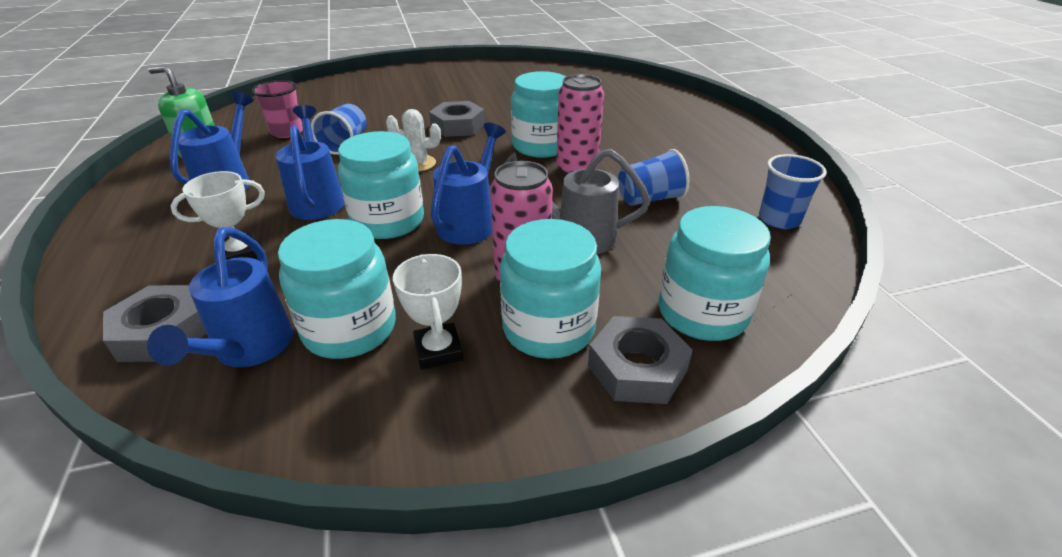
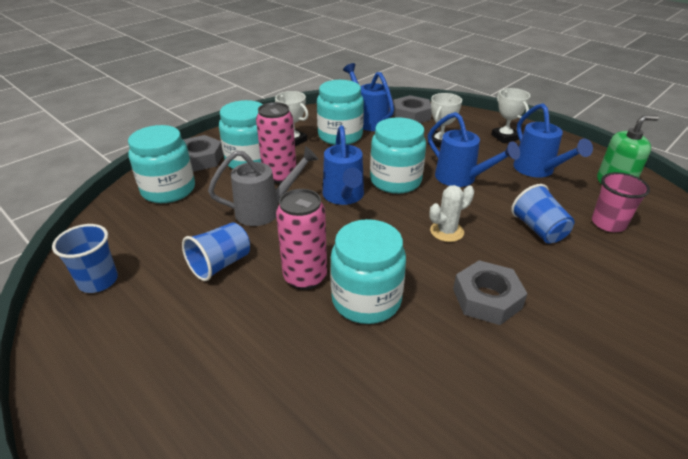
camera: 150 degrees right, 0 degrees up
none -> white trophy [491,88,530,143]

